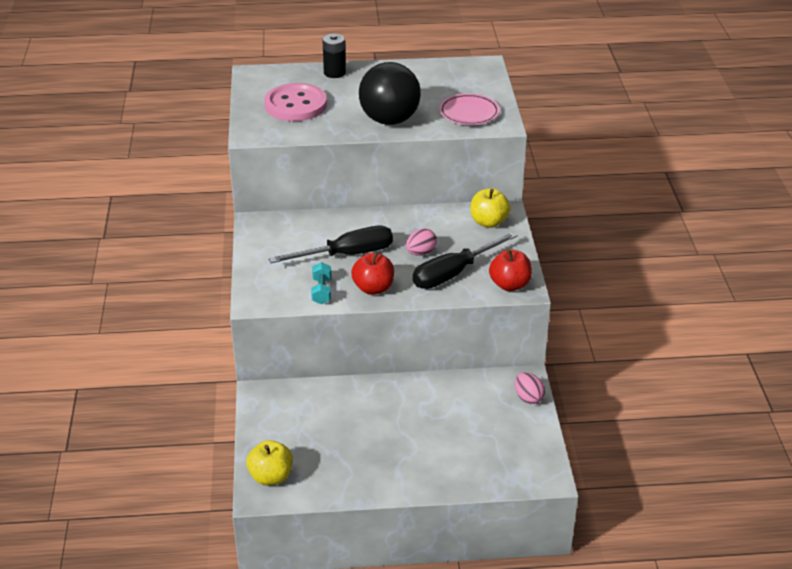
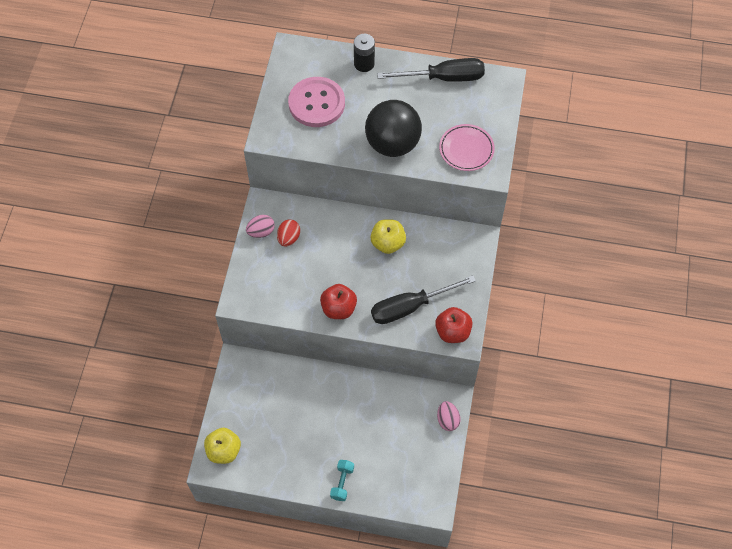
camera: 15 degrees right, 25 degrees up
black screwdriver [269,225,393,263] -> black screwdriver moved to [377,58,485,82]
turquoise dumbbell [311,262,331,304] -> turquoise dumbbell moved to [330,460,354,501]
pink egg [406,229,437,256] -> pink egg moved to [246,215,275,238]
yellow apple [471,188,511,228] -> yellow apple moved to [370,219,406,254]
none -> red egg [277,219,300,247]

